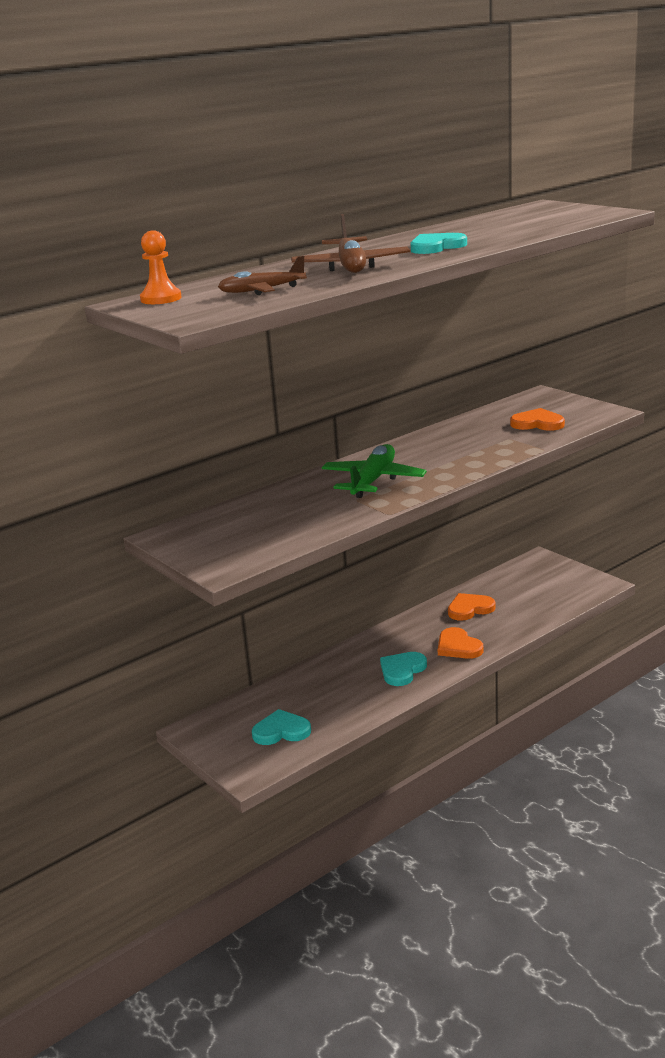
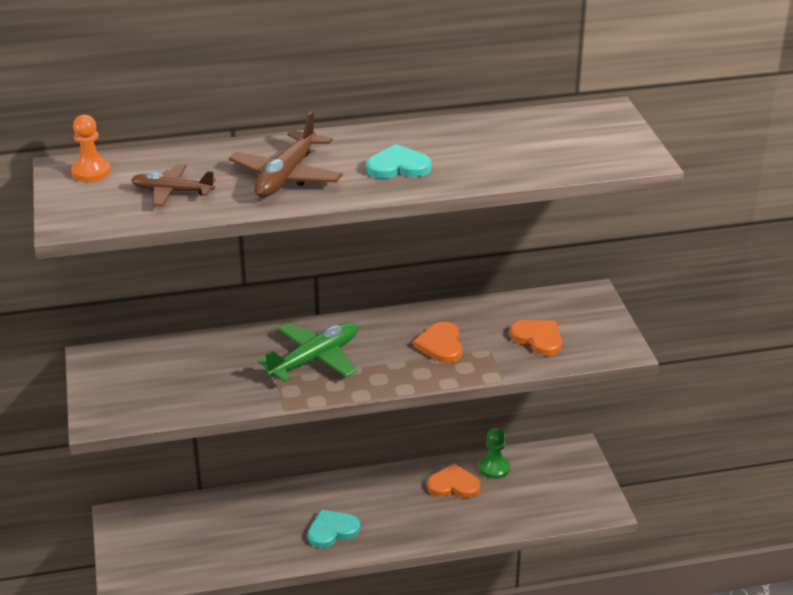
camera: 25 degrees right, 10 degrees up
turquoise heart [252,709,311,745] -> none
orange heart [438,627,484,659] -> orange heart moved to [413,322,463,363]
none -> green pawn [479,428,510,479]

